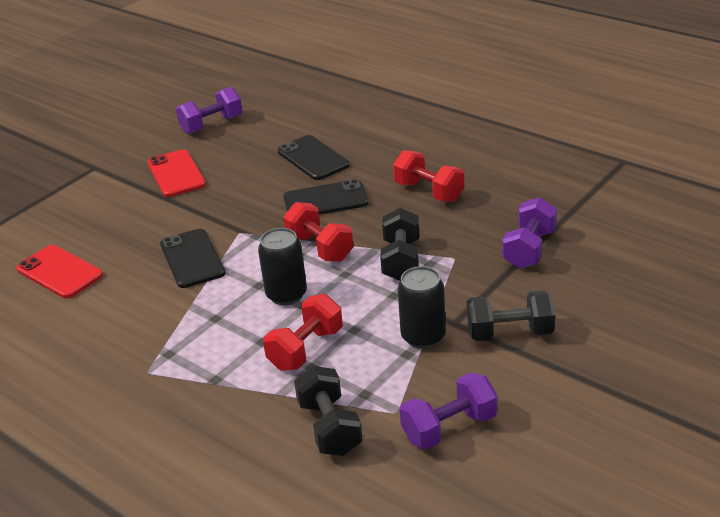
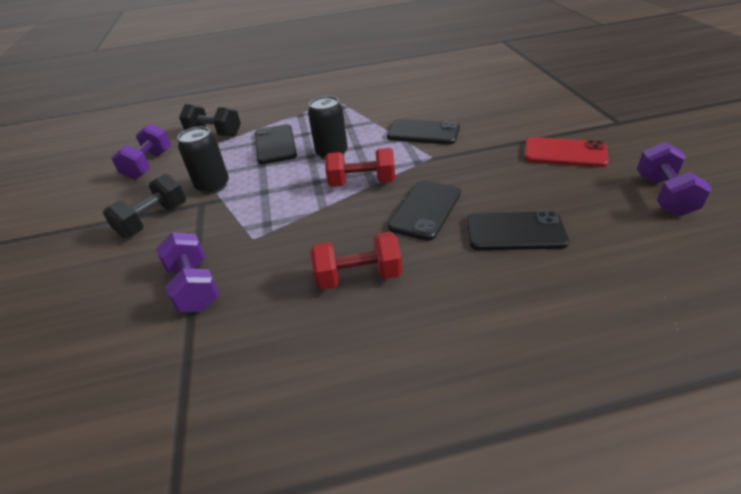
camera: 130 degrees right, 5 degrees up
red phone [16,245,103,299] -> none
red dumbbell [263,294,343,371] -> black phone [255,124,297,164]
black dumbbell [380,208,419,281] -> none

